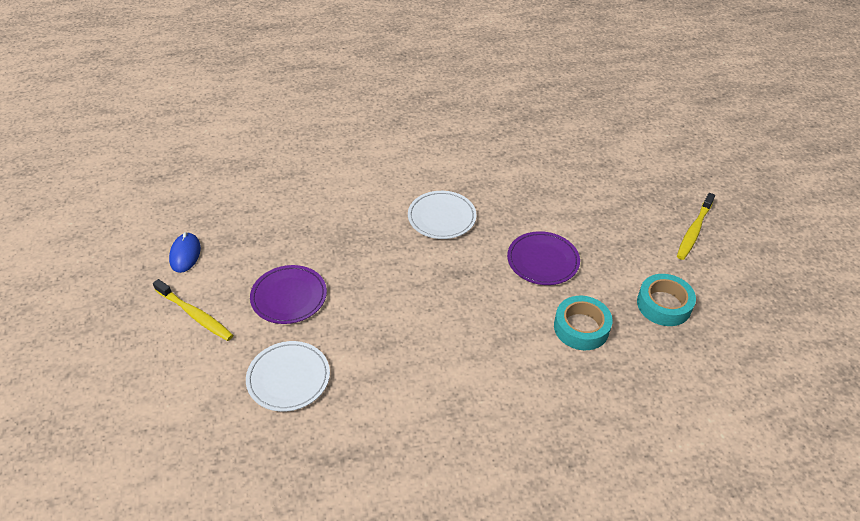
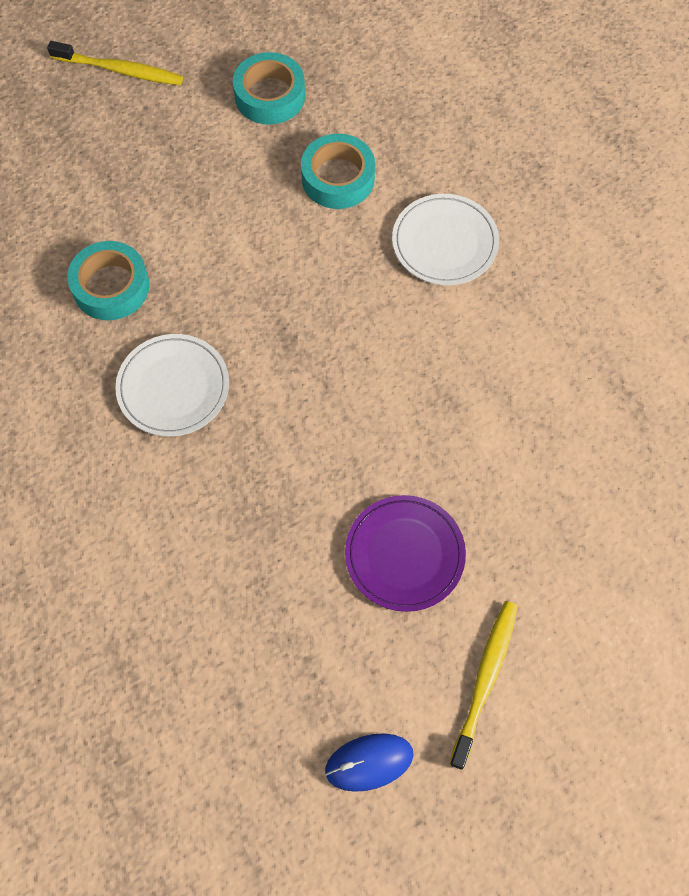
camera: 105 degrees left, 20 degrees up
white plate [246,341,330,412] -> white plate moved to [392,194,499,285]
purple plate [507,231,580,285] -> none
none -> turquoise tape [67,241,149,320]

